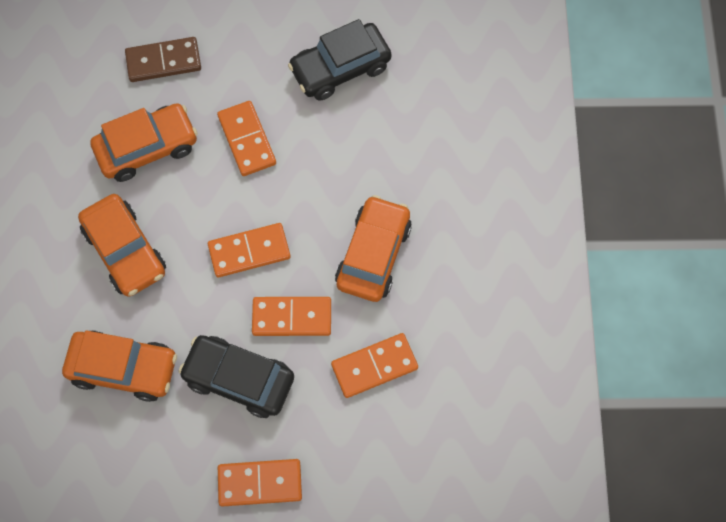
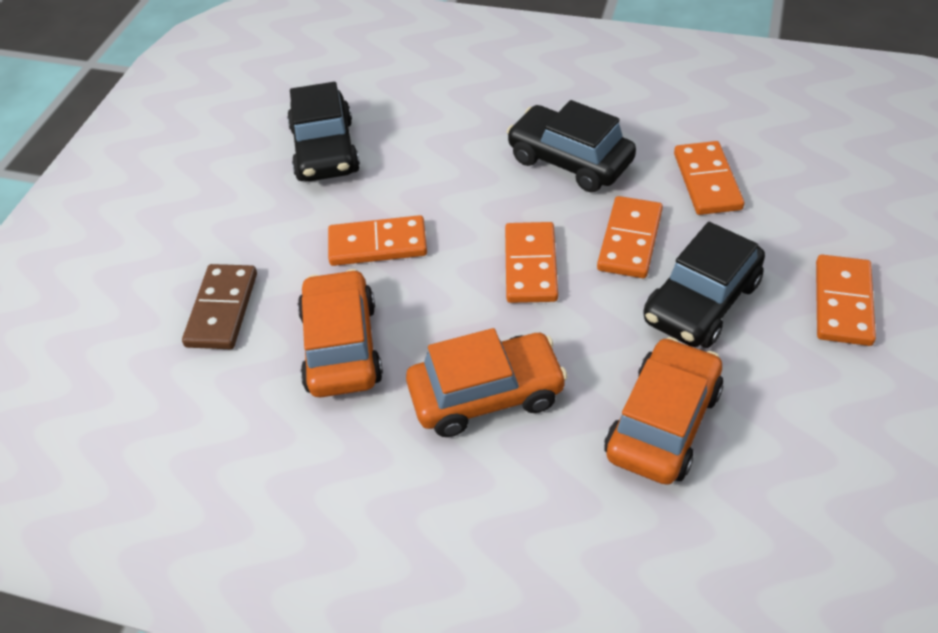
camera: 70 degrees left, 20 degrees down
orange car [335,195,412,302] -> black car [507,100,636,192]

